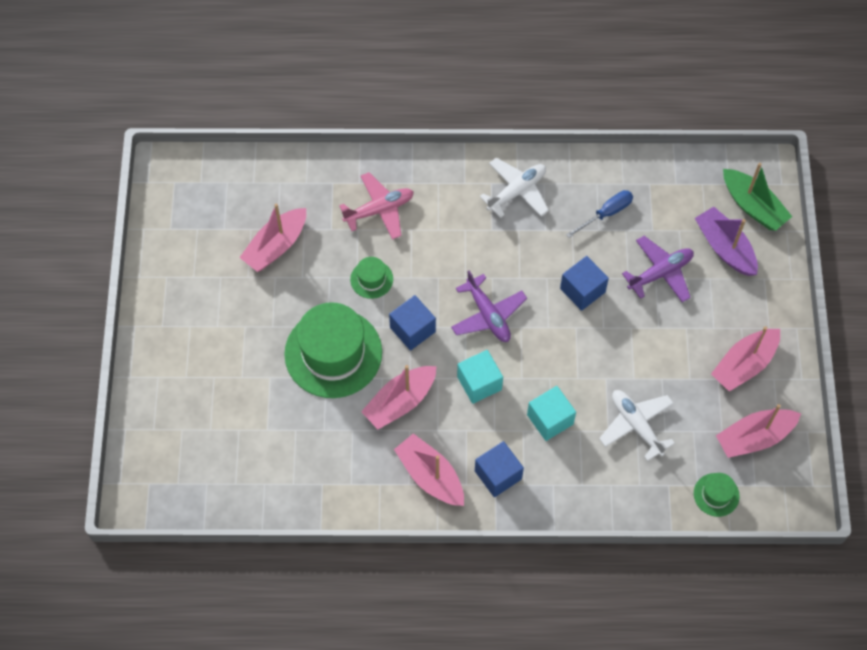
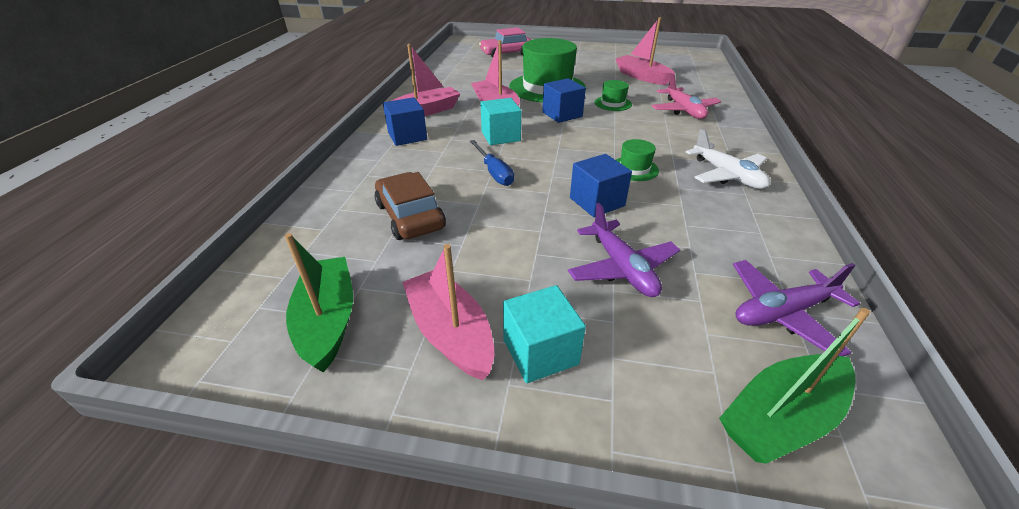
camera: 100 degrees right, 25 degrees down
purple plane [451,271,527,342] -> purple plane moved to [733,260,860,356]
turquoise cube [527,386,576,441] -> turquoise cube moved to [503,285,586,383]
blue screwdriver [566,190,633,238] -> blue screwdriver moved to [470,140,514,186]
white plane [599,390,675,461] -> brown car [374,172,446,240]
green hat [694,473,740,517] -> green hat moved to [616,139,659,181]
purple boat [695,207,758,276] -> none
pink boat [716,404,801,458] -> green boat [285,233,353,373]
none -> pink car [479,27,531,58]

